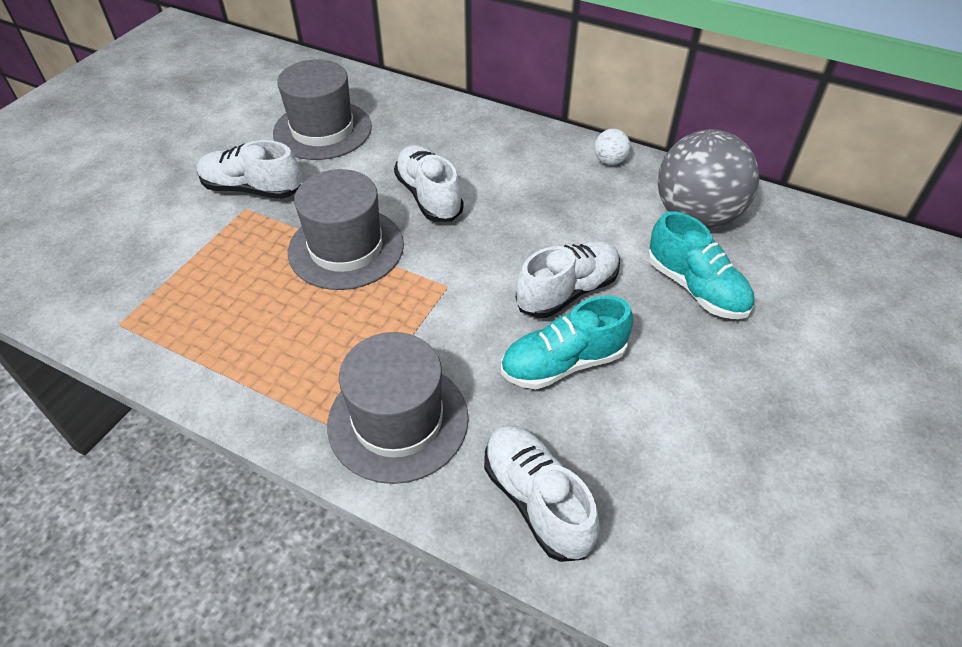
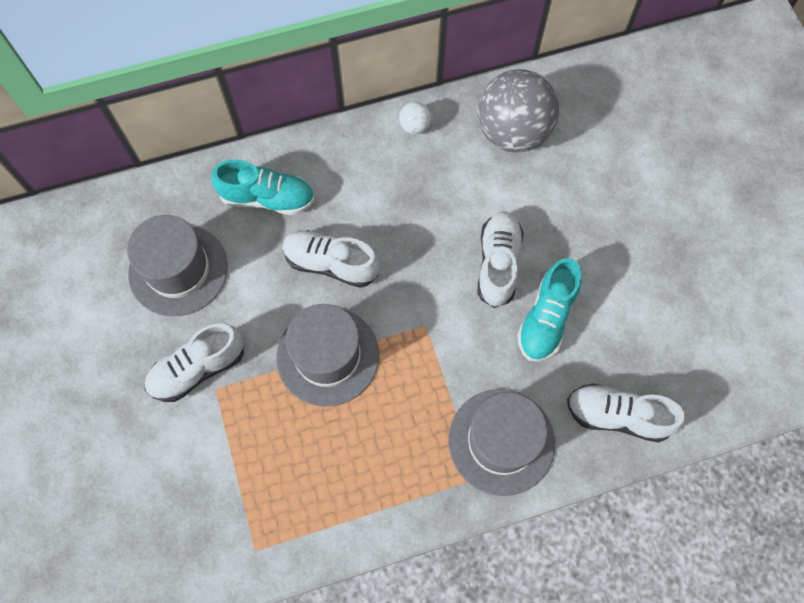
camera: 45 degrees left, 20 degrees up
turquoise shoe [648,211,754,319] -> turquoise shoe moved to [211,160,315,215]

